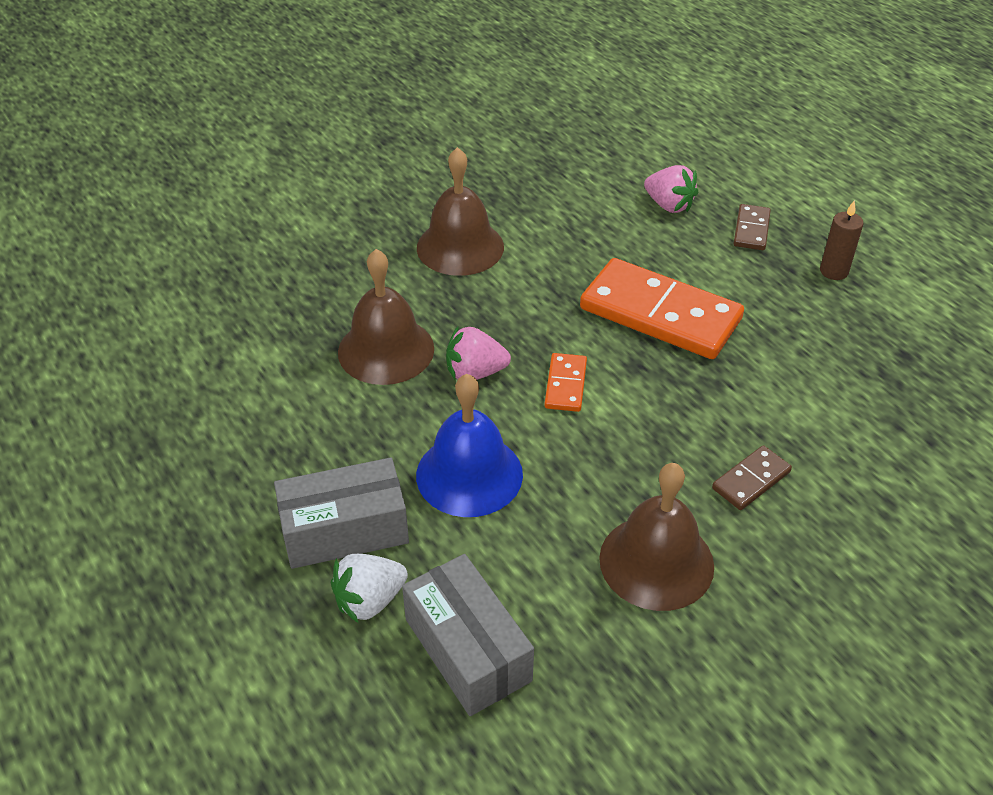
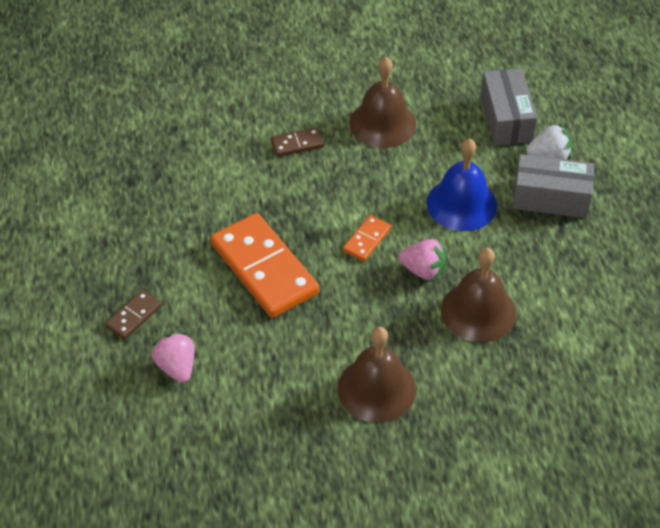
camera: 155 degrees left, 5 degrees up
brown candle [820,200,864,280] -> none

